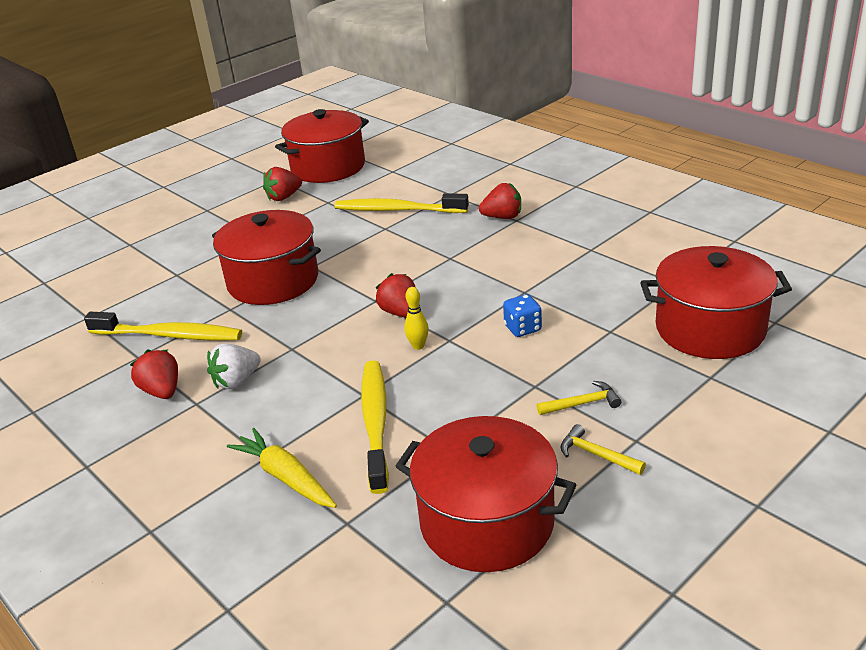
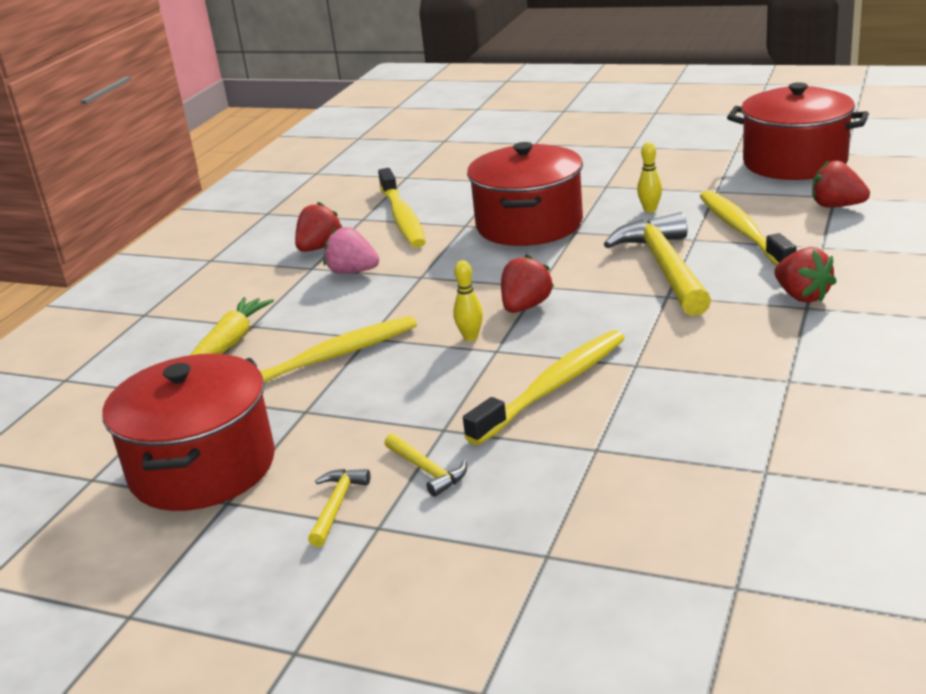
camera: 65 degrees right, 5 degrees down
white strawberry [207,344,261,389] -> pink strawberry [323,227,379,274]
red strawberry [263,167,302,201] -> red strawberry moved to [812,161,870,208]
blue dice [503,294,542,337] -> yellow toothbrush [463,330,625,445]
red pot [640,246,792,359] -> none
none -> yellow hammer [604,212,711,316]
none -> yellow bowling pin [637,142,662,212]

